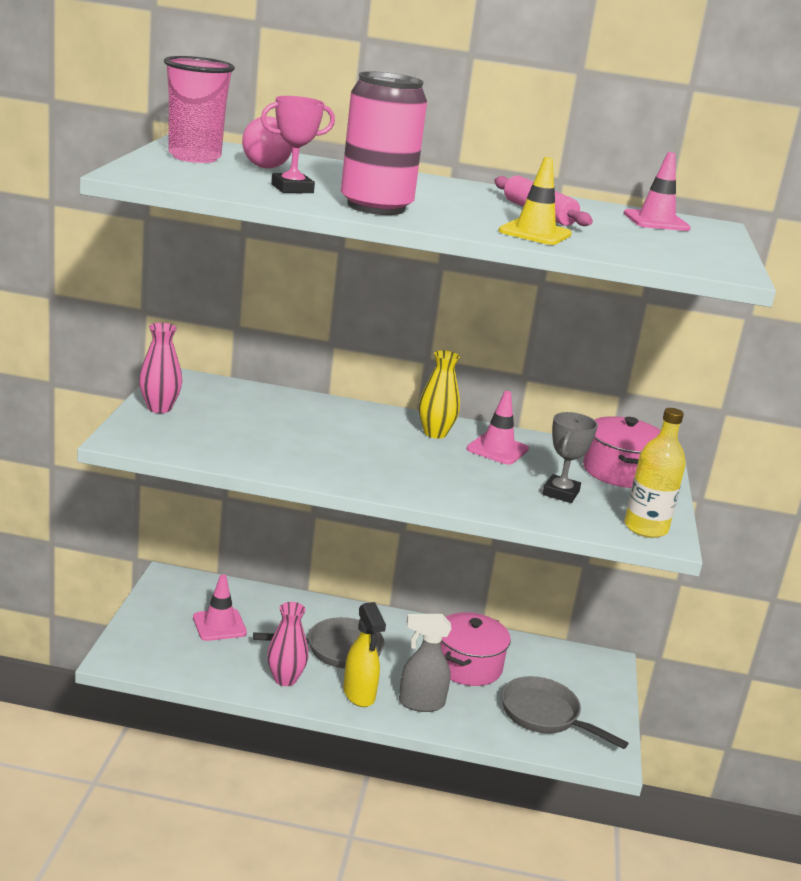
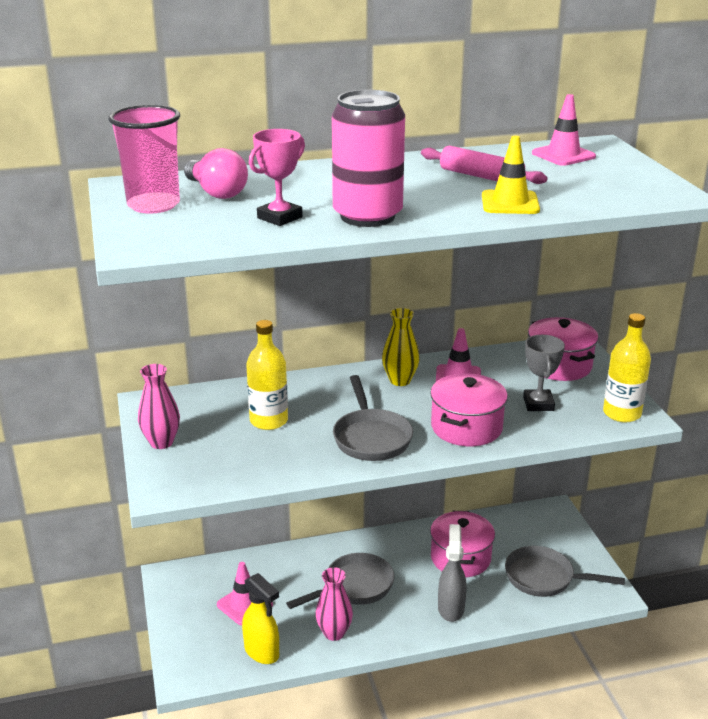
camera: 20 degrees left, 5 degrees up
yellow spray bottle [343,602,386,707] -> yellow spray bottle moved to [242,573,279,664]
grey spray bottle [399,614,451,712] -> grey spray bottle turned 120 degrees clockwise [438,524,467,622]
none -> yellow bottle [246,320,288,430]
none -> grey pan [333,375,413,461]
none -> pink pot [430,373,508,446]

